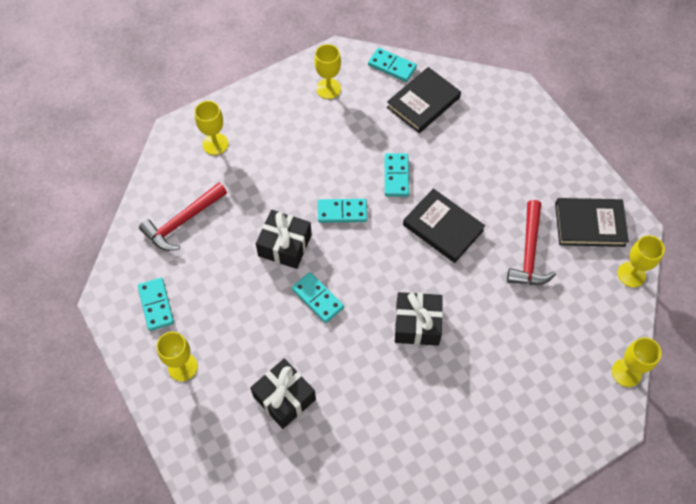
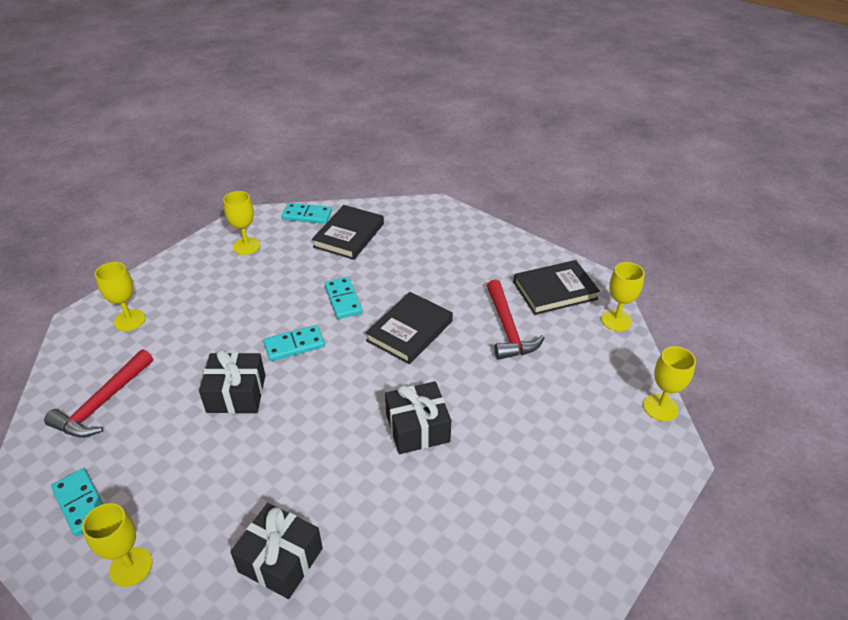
camera: 20 degrees left, 20 degrees down
turquoise domino [292,272,344,323] -> none
black book [403,188,485,263] -> black book turned 75 degrees counterclockwise [365,292,453,364]

